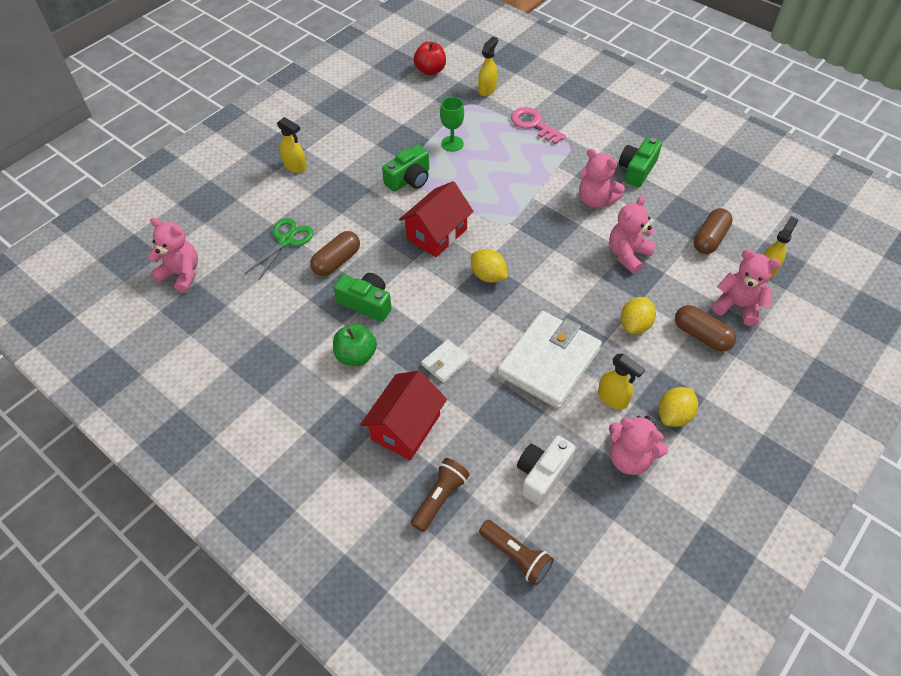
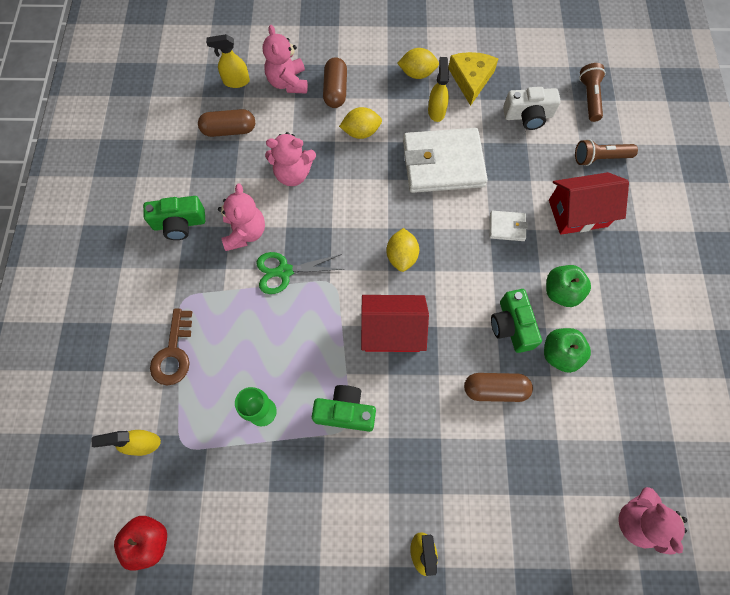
camera: 130 degrees left, 15 degrees up
green scissors [245,218,313,281] -> green scissors moved to [256,252,343,294]
pink key [511,107,566,144] -> brown key [150,309,192,385]
pink teddy bear [609,416,669,475] -> yellow cheese [448,52,498,106]
none -> green apple [544,328,591,373]

